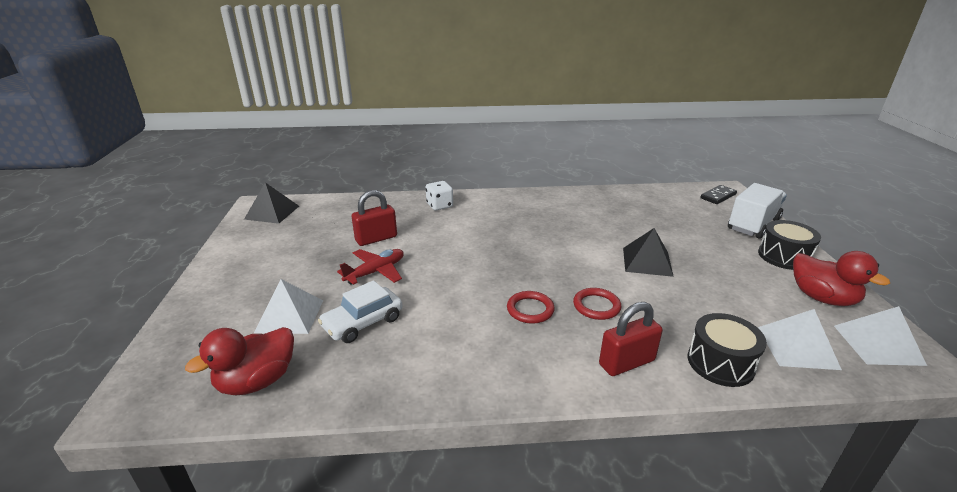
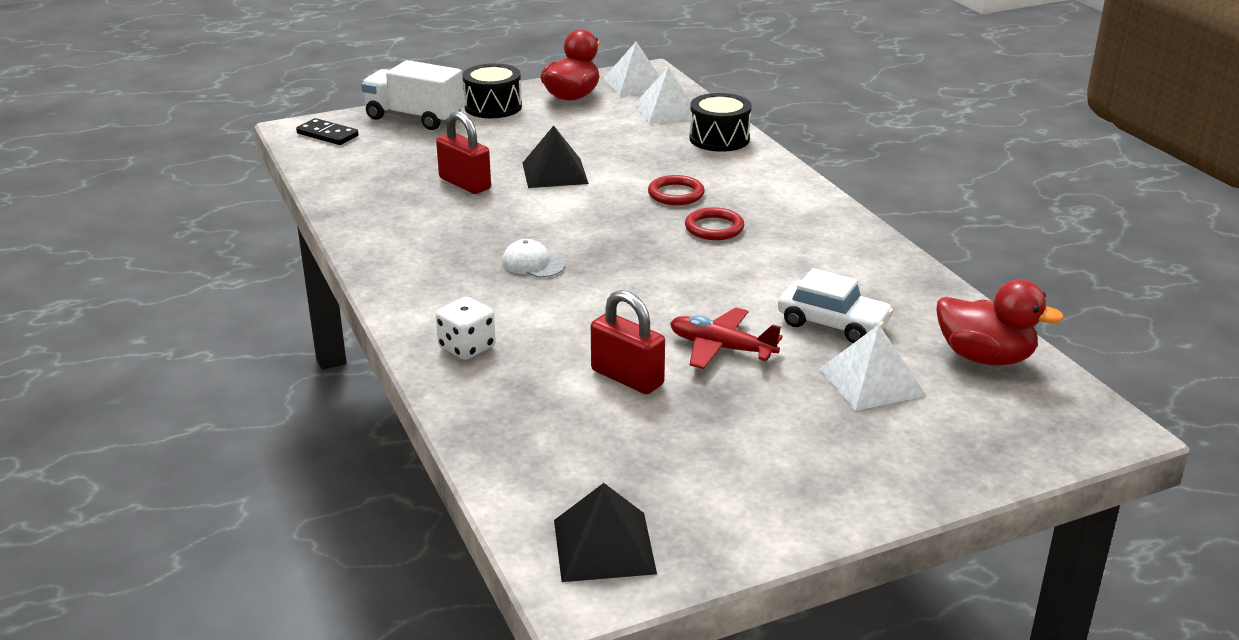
camera: 110 degrees left, 0 degrees up
red padlock [599,302,663,376] -> red padlock moved to [436,111,491,194]
none -> white cap [502,239,565,278]

